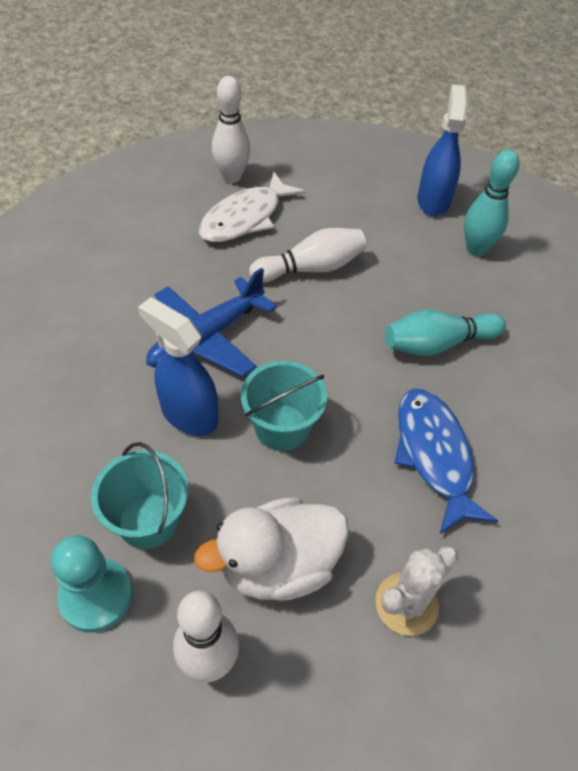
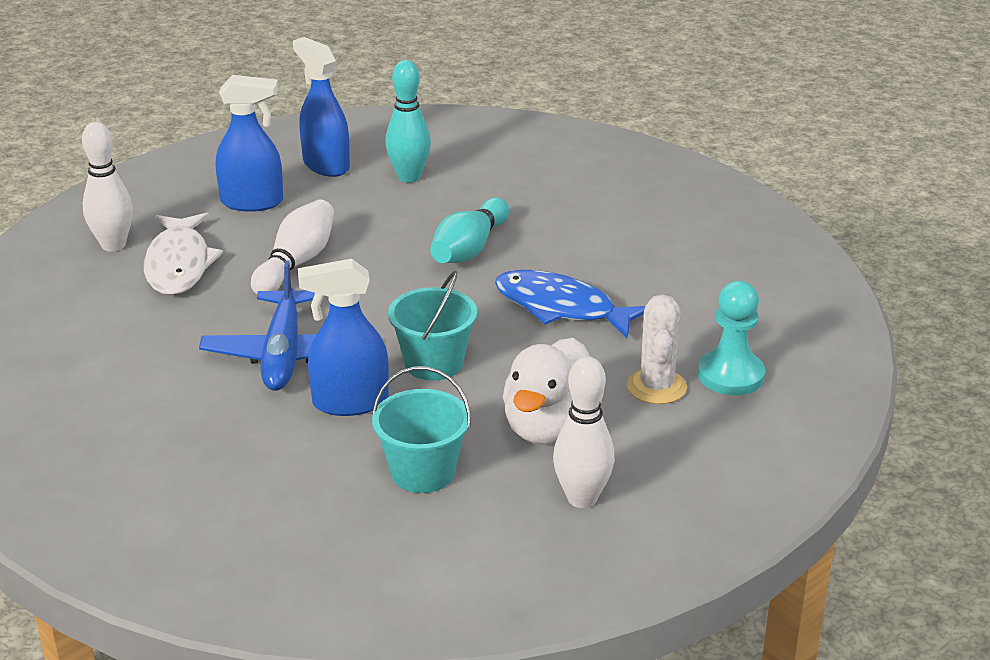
camera: 45 degrees left, 20 degrees down
turquoise pawn [51,535,133,632] -> turquoise pawn moved to [698,281,765,395]
none -> blue spray bottle [216,75,283,212]

